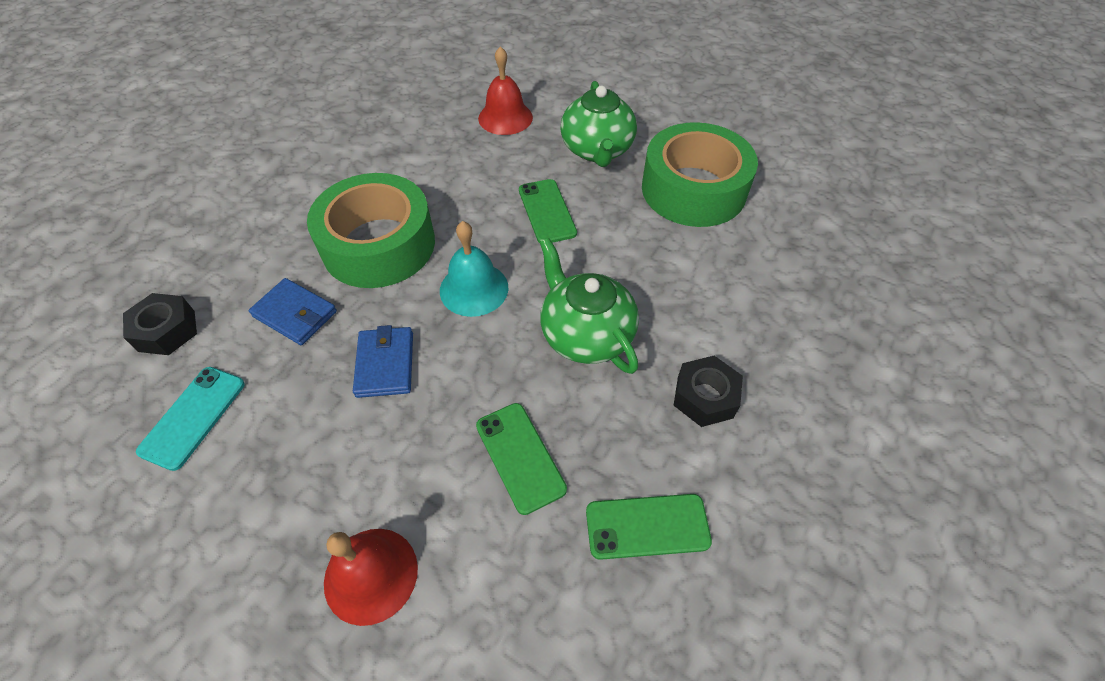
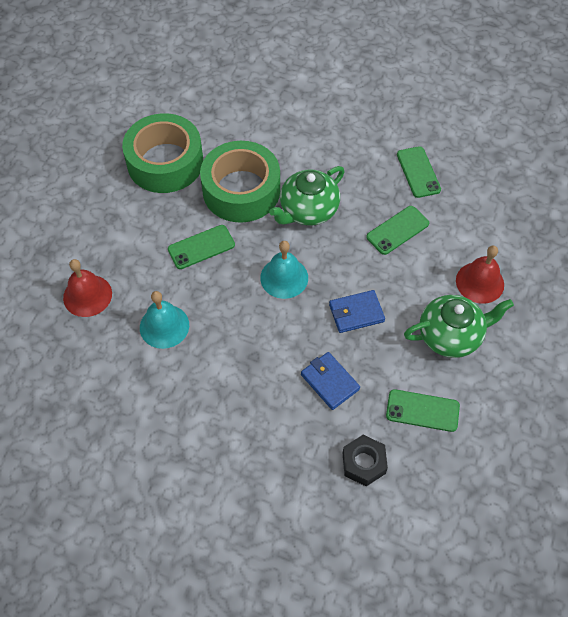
camera: 100 degrees left, 5 degrees up
turquoise phone [136,367,245,471] -> green phone [386,389,460,432]
blue wallet [249,278,337,345] -> blue wallet turned 60 degrees counterclockwise [301,352,360,410]
green tape [307,173,435,288] -> green tape moved to [200,141,280,223]
green teapot [561,81,637,167] -> green teapot moved to [404,295,514,358]
black nut [673,356,743,427] -> none
none -> turquoise bell [140,291,189,349]

